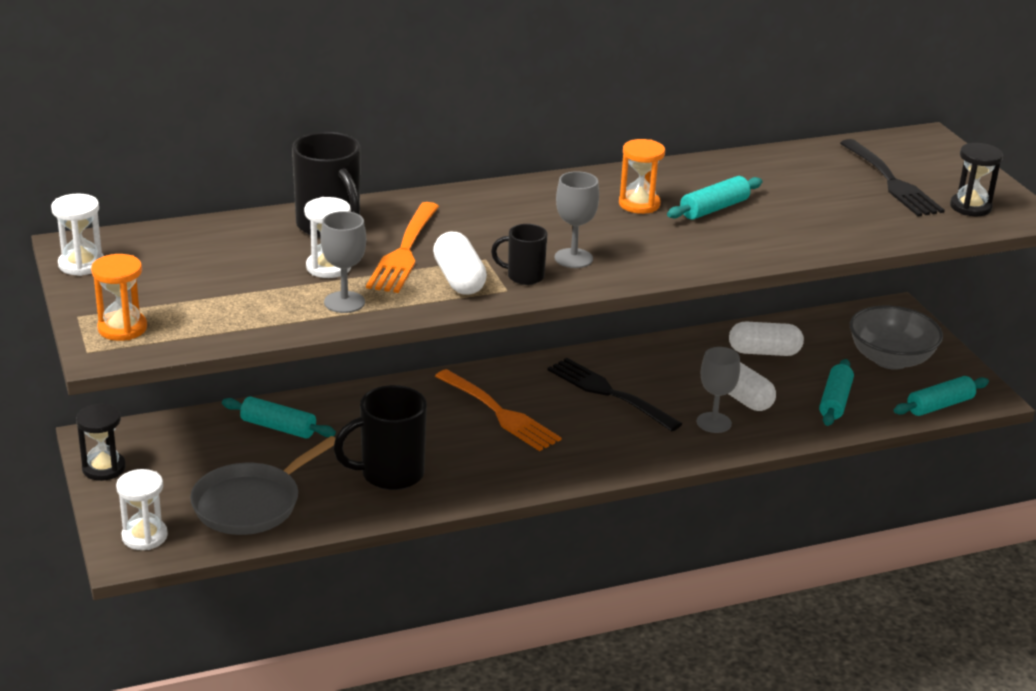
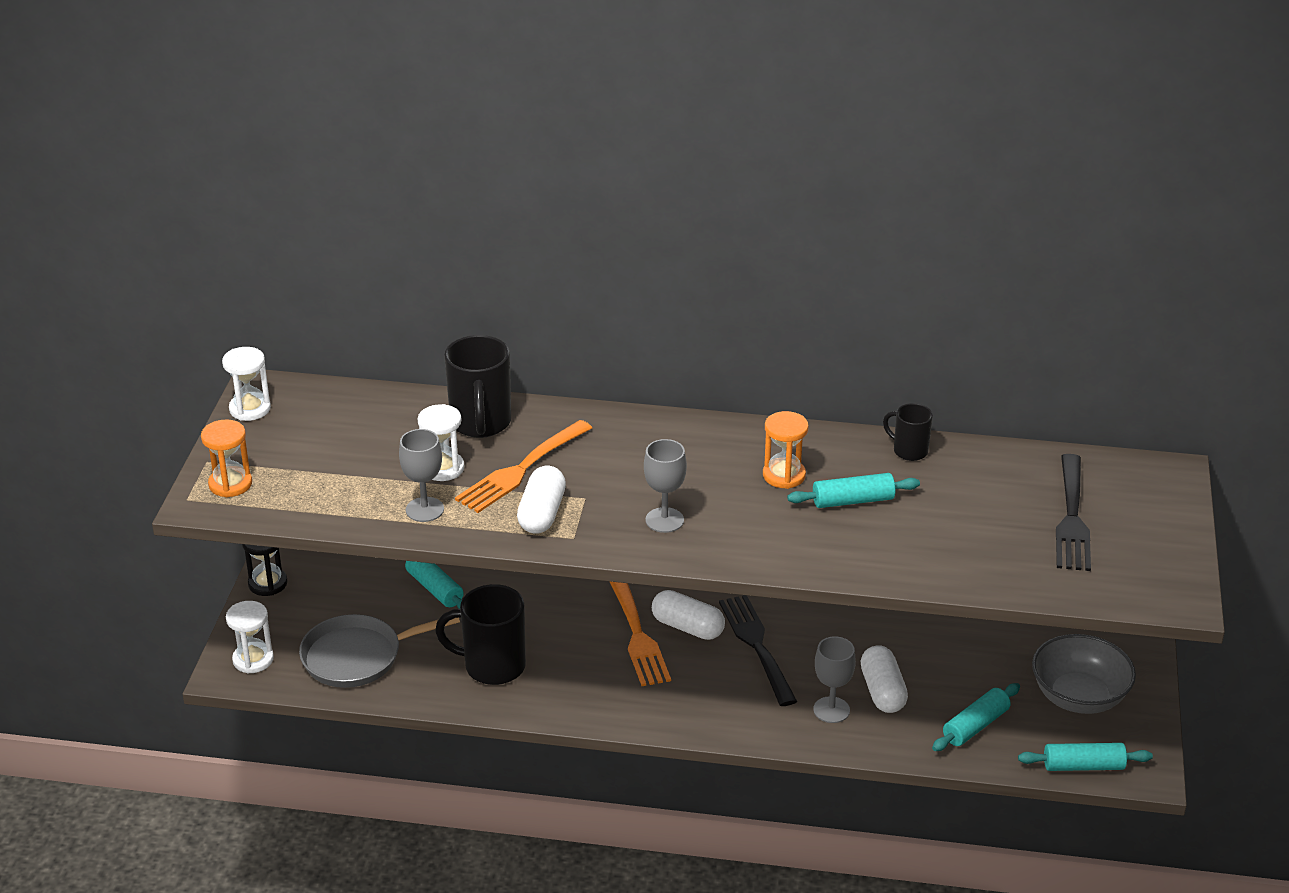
camera: 30 degrees right, 5 degrees up
black mug [491,224,547,285] -> black mug moved to [883,403,933,461]
white capsule [729,322,804,356] -> white capsule moved to [652,590,725,640]
black hourglass [950,143,1003,216] -> none

